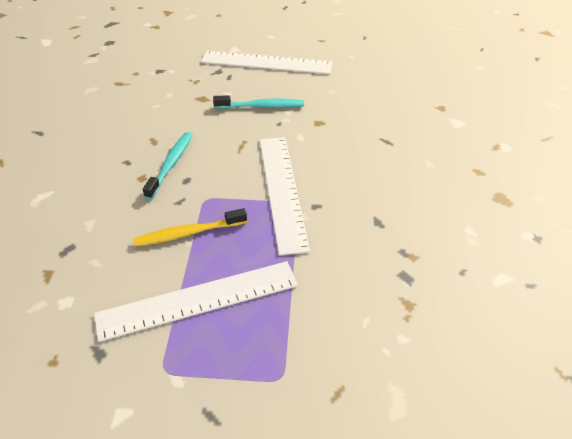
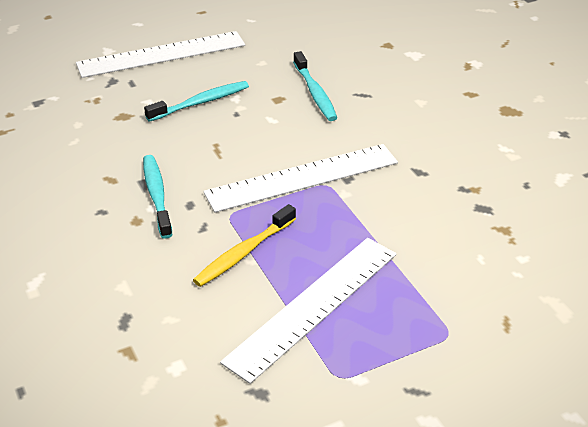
camera: 30 degrees left, 5 degrees down
white ruler [260,137,310,256] -> white ruler turned 75 degrees counterclockwise [203,144,398,212]
none -> turquoise toothbrush [293,51,337,121]

